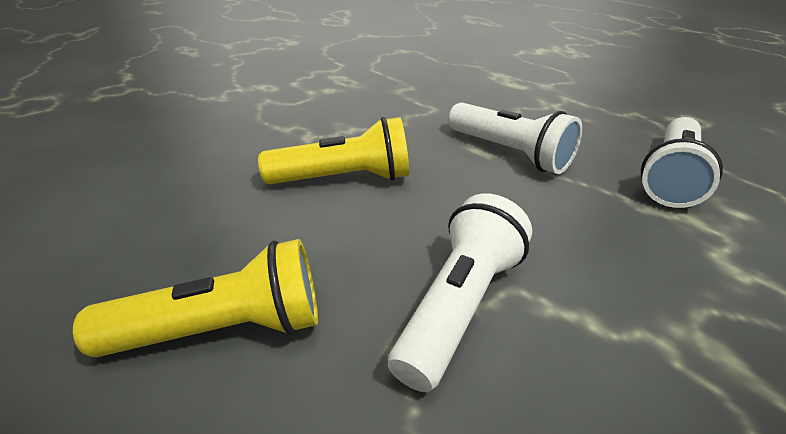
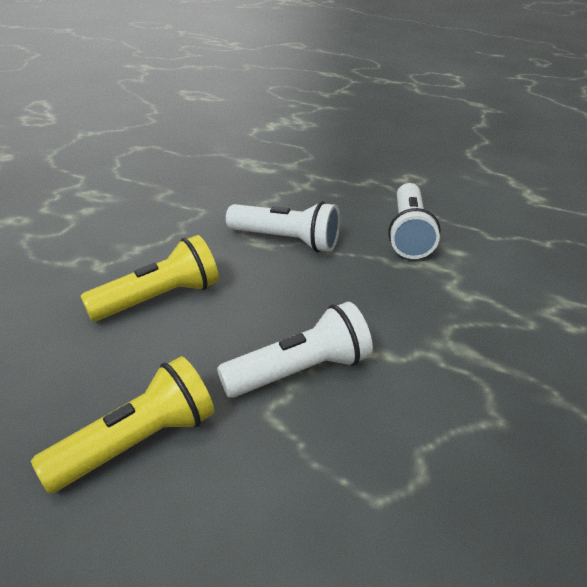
camera: 25 degrees left, 0 degrees up
white flashlight [388,193,532,392] -> white flashlight turned 60 degrees clockwise [217,302,373,398]

